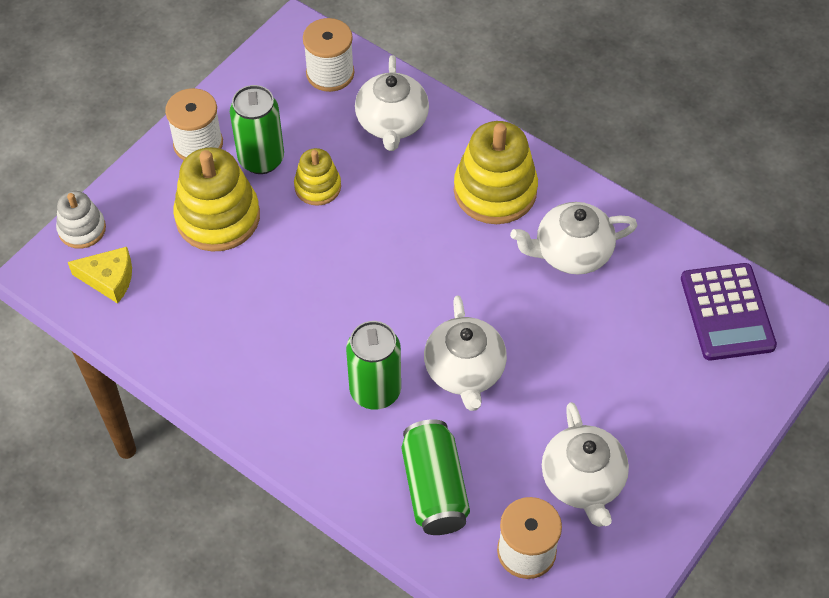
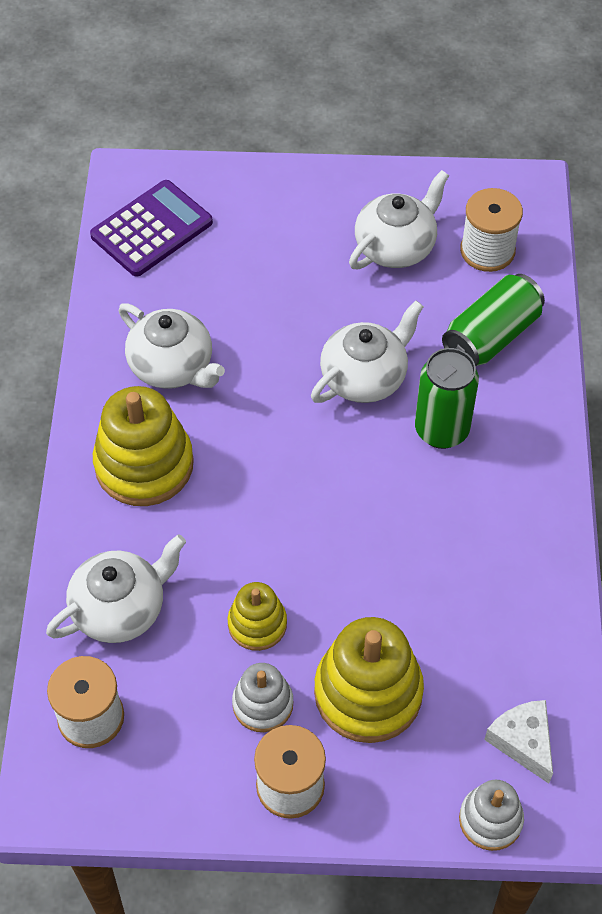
camera: 125 degrees left, 0 degrees up
yellow cheese [68,247,132,304] -> white cheese [484,700,553,784]
green can [230,85,284,174] -> white stacking toy [232,663,293,732]

